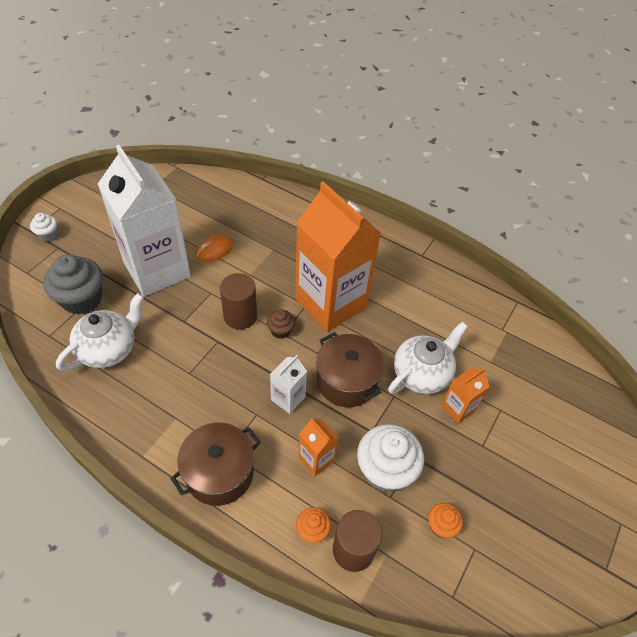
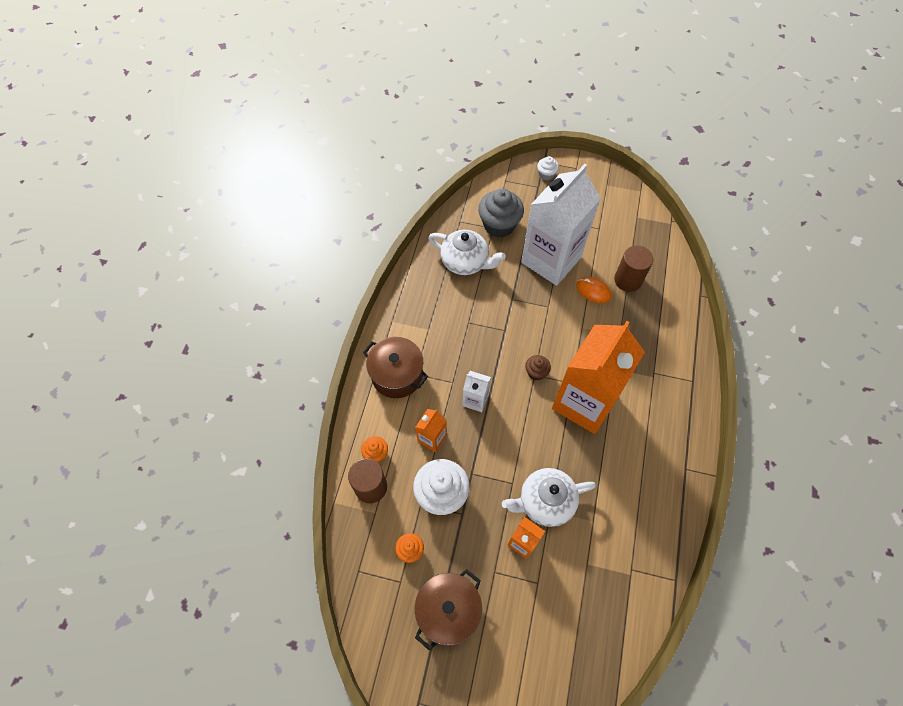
camera: 75 degrees right, 10 degrees up
brown cylinder [220,273,257,330] -> brown cylinder moved to [614,245,654,292]
brown pot [316,332,384,407] -> brown pot moved to [415,569,482,650]
white teapot [388,322,468,394] -> white teapot turned 135 degrees clockwise [502,468,596,527]

